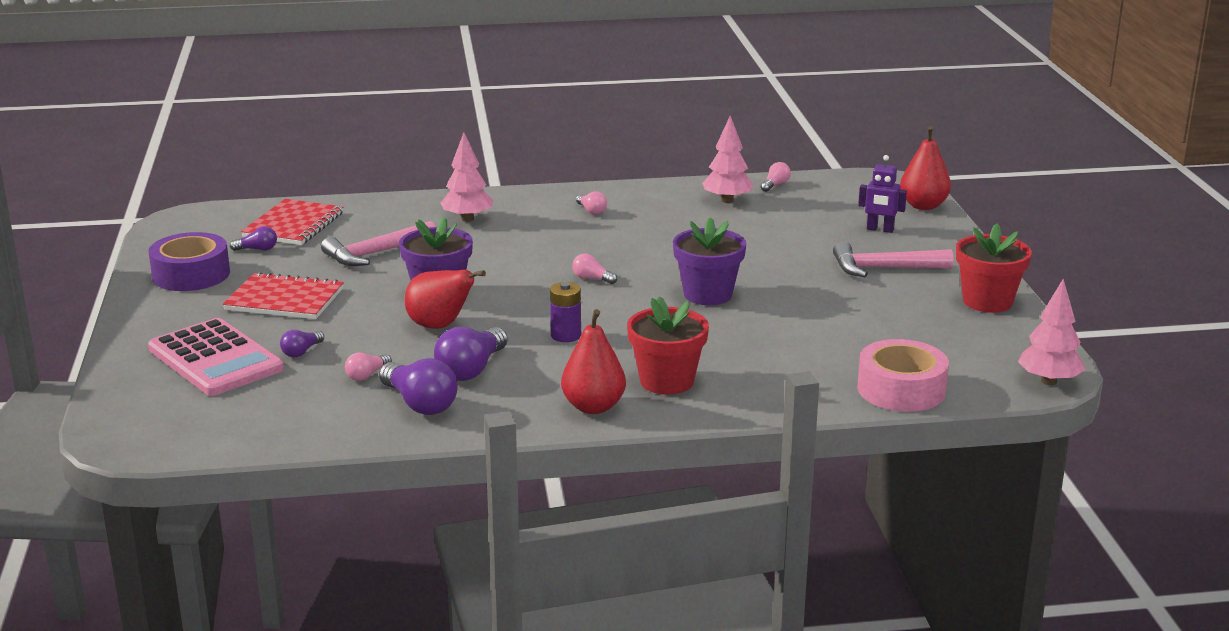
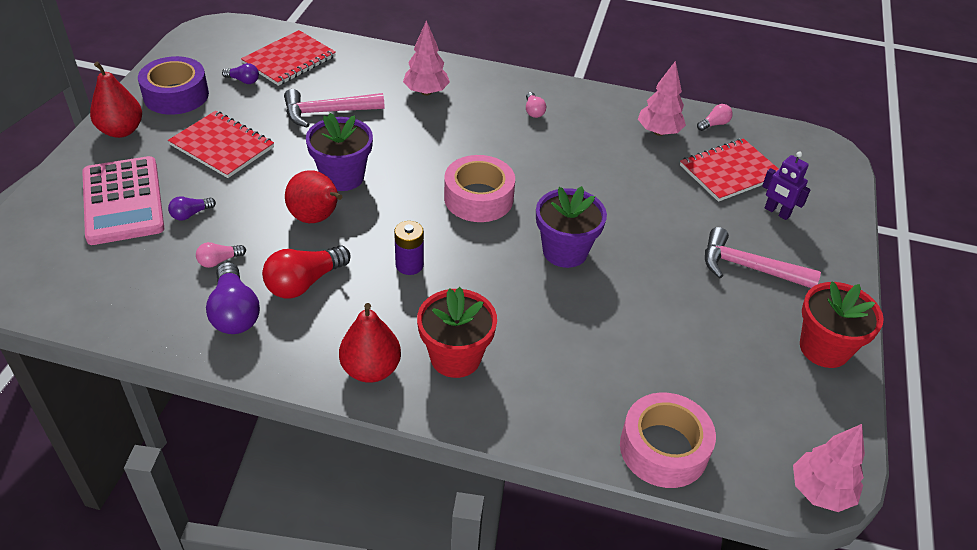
camera: 20 degrees right, 20 degrees up
purple light bulb [434,327,508,381] -> red light bulb [262,245,350,299]
pink light bulb [572,253,617,284] -> pink tape [444,155,515,222]
red pear [900,126,951,210] -> red pear moved to [90,62,142,138]
none -> red notebook [680,138,779,202]

